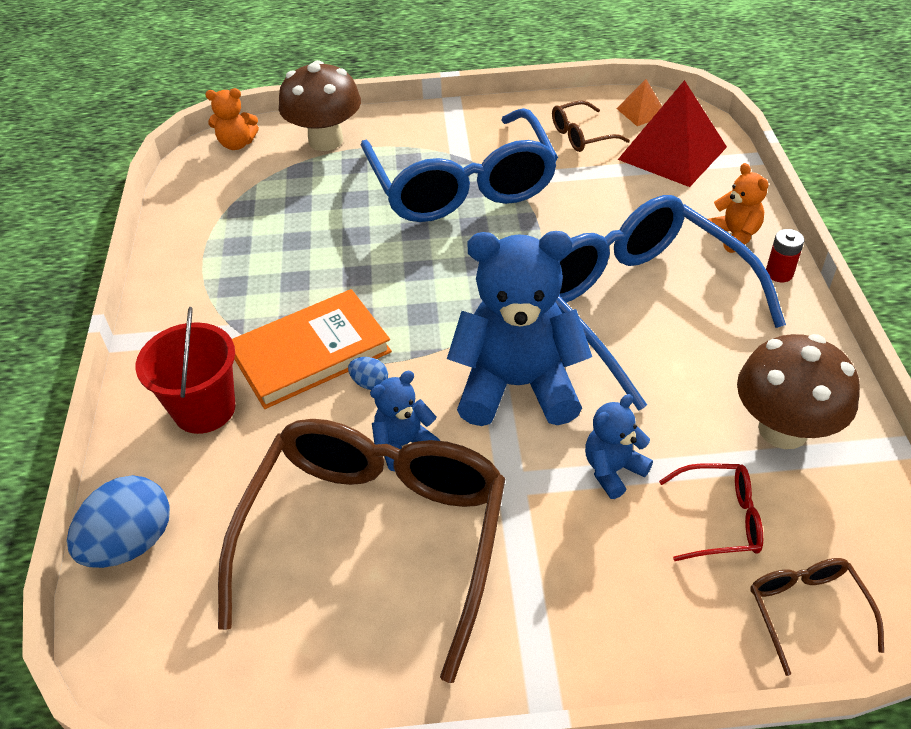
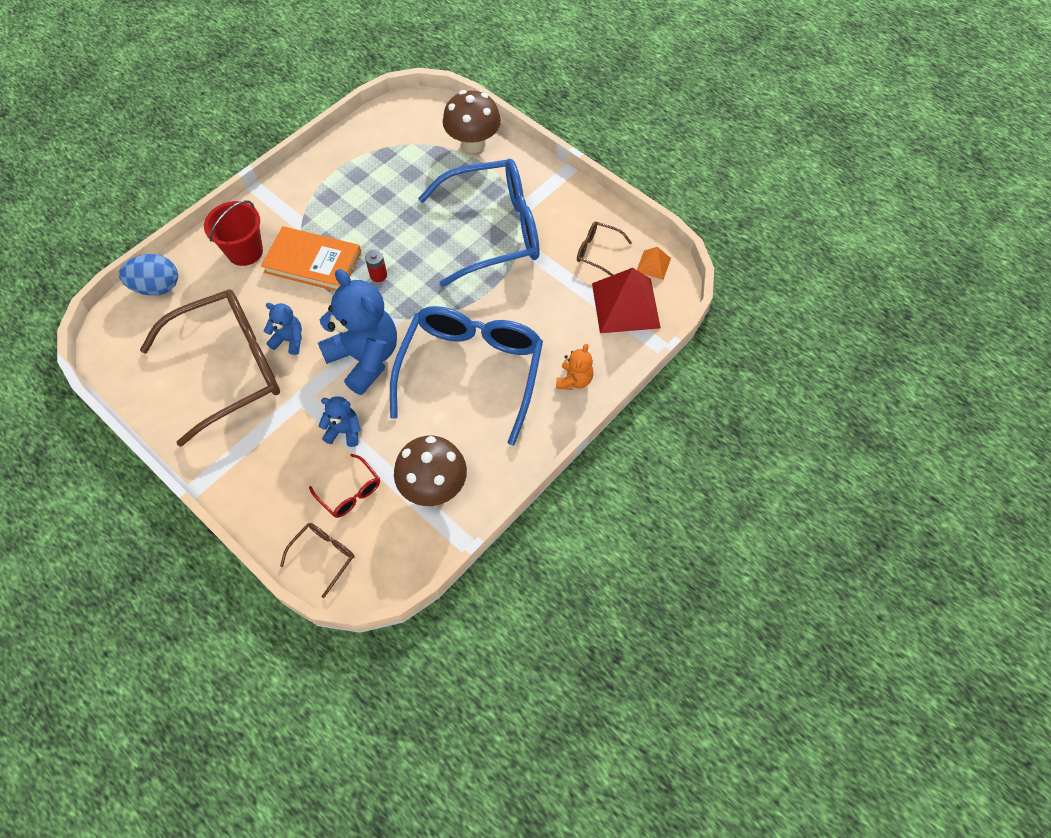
camera: 45 degrees right, 15 degrees up
orange teddy bear [205,88,259,150] -> none
blue egg [348,357,388,390] -> none
blue glasses [361,108,558,222] -> blue glasses turned 135 degrees counterclockwise [418,159,540,287]
red battery [766,229,804,282] -> red battery moved to [365,250,387,282]

